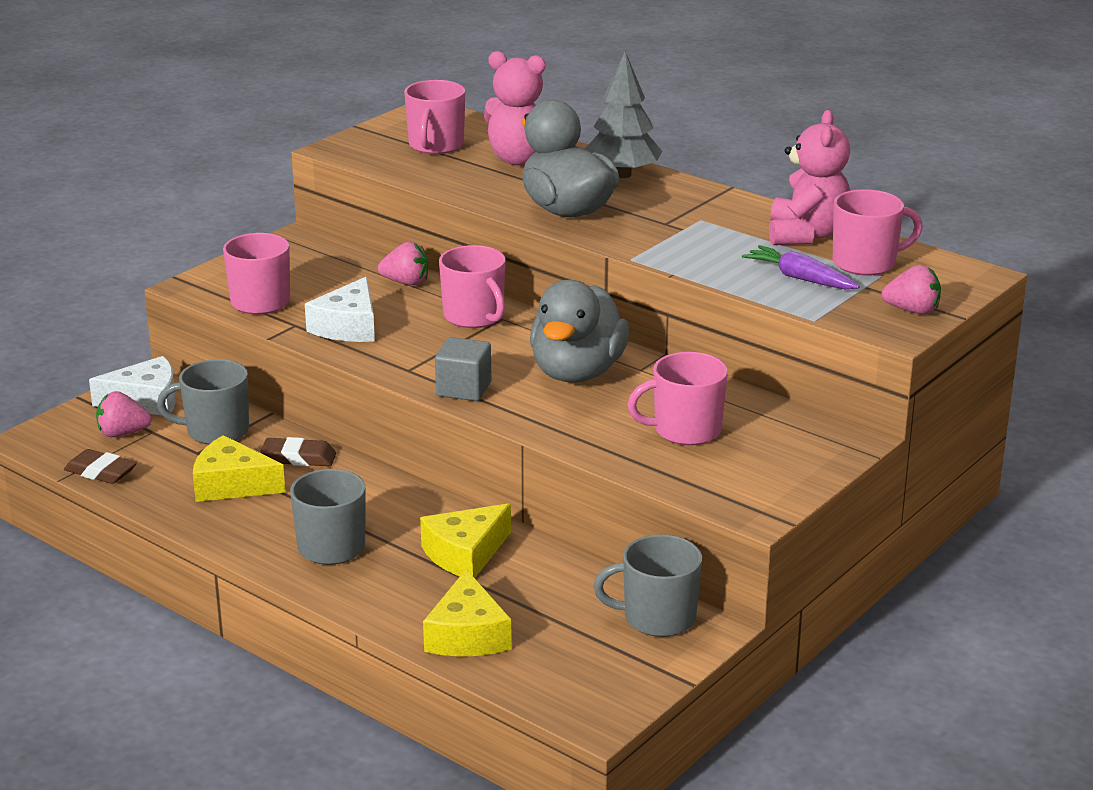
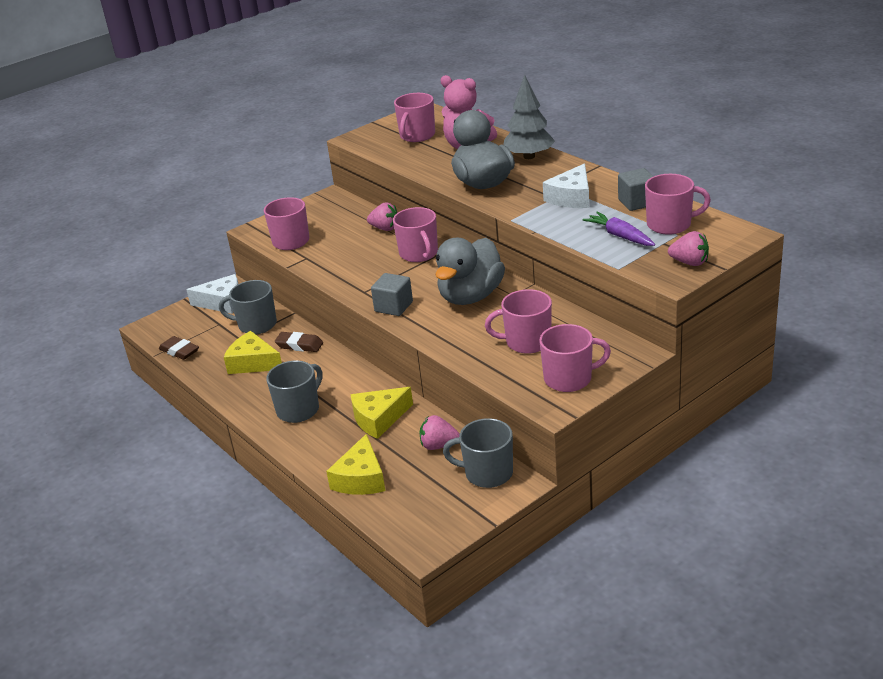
camera: 15 degrees right, 5 degrees up
pink strawberry [96,391,152,437] -> pink strawberry moved to [420,415,460,450]
white cheese [305,277,375,342] -> white cheese moved to [543,164,589,208]
pink teddy bear [769,110,851,245] -> grey cube [618,168,654,211]
none -> pink mug [539,324,611,392]

